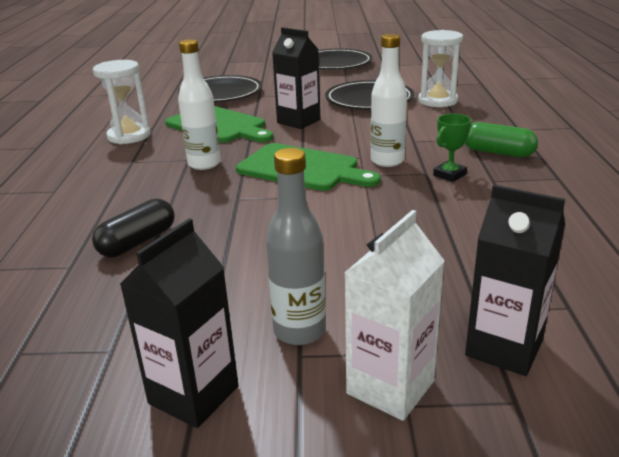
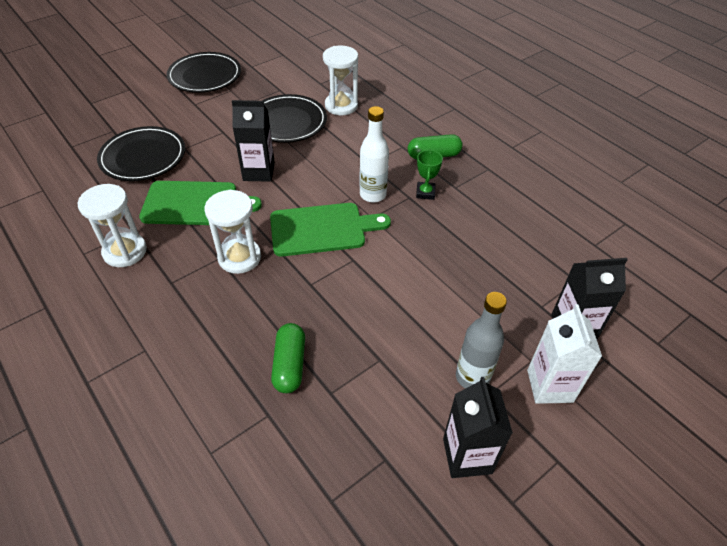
camera: 40 degrees left, 20 degrees up
black capsule [92,198,175,257] -> green capsule [271,323,305,393]
white bottle [178,39,221,170] -> white hourglass [205,190,261,274]

